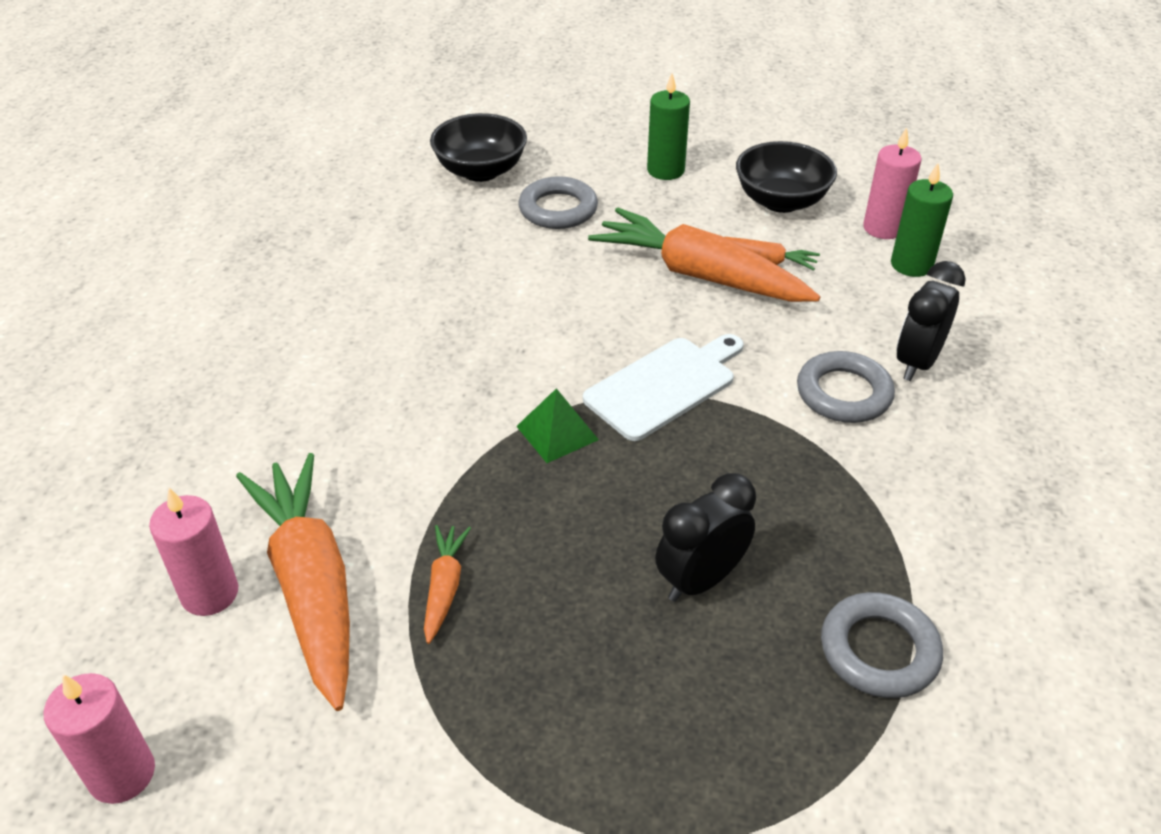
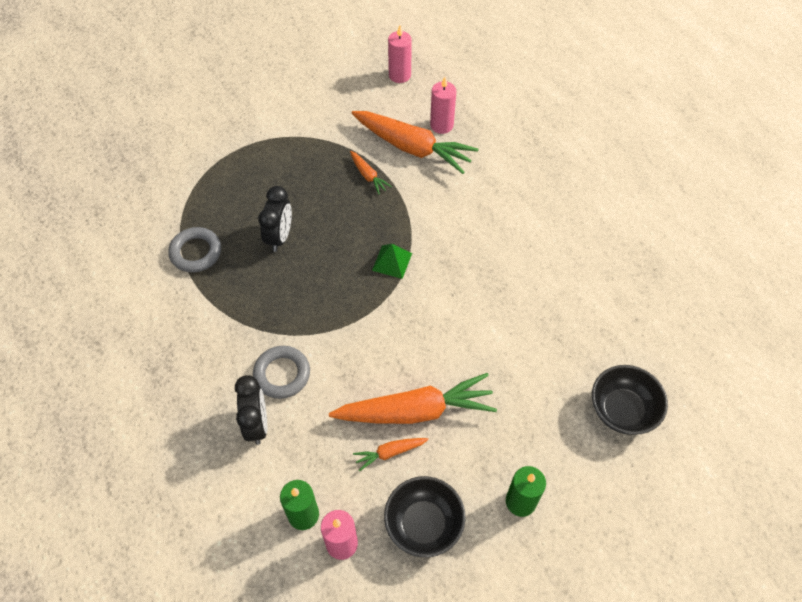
camera: 140 degrees right, 15 degrees up
grey ring [518,176,598,229] -> none
white cutting board [583,334,744,441] -> none

